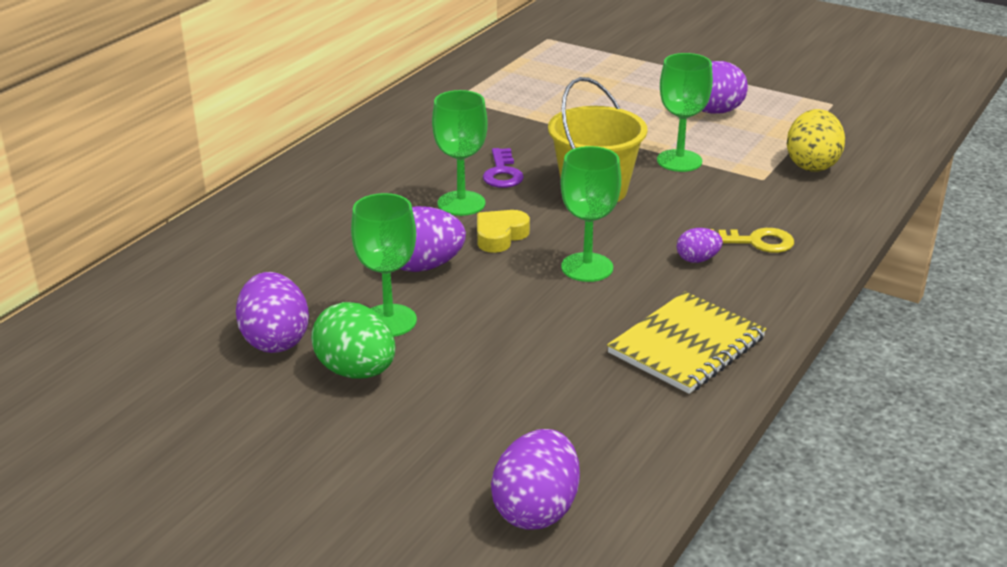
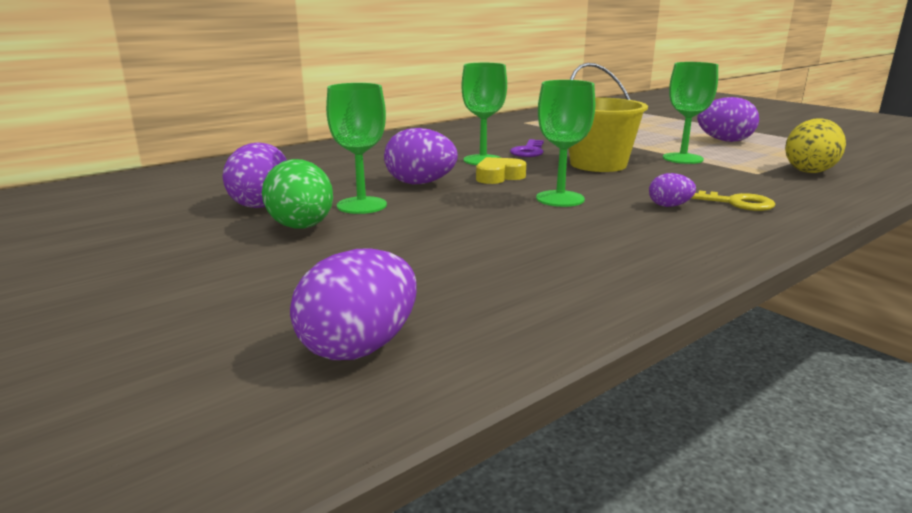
camera: 20 degrees right, 10 degrees down
yellow notebook [607,291,766,394] -> none

